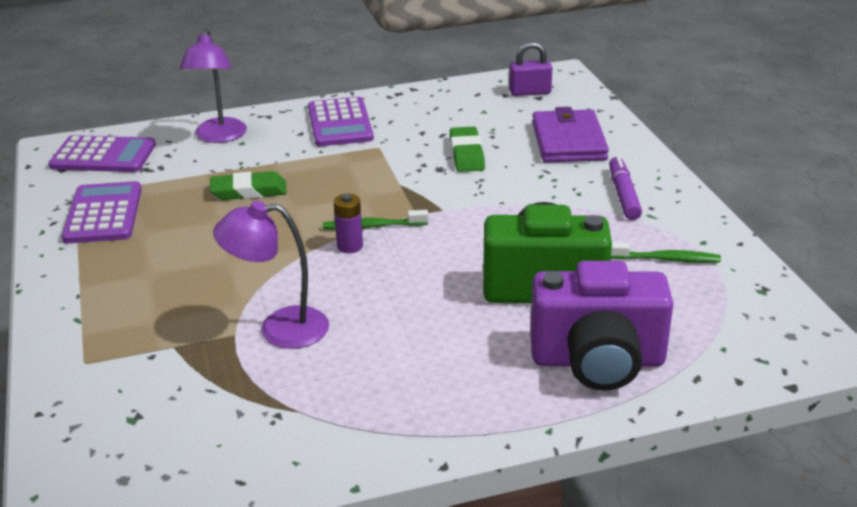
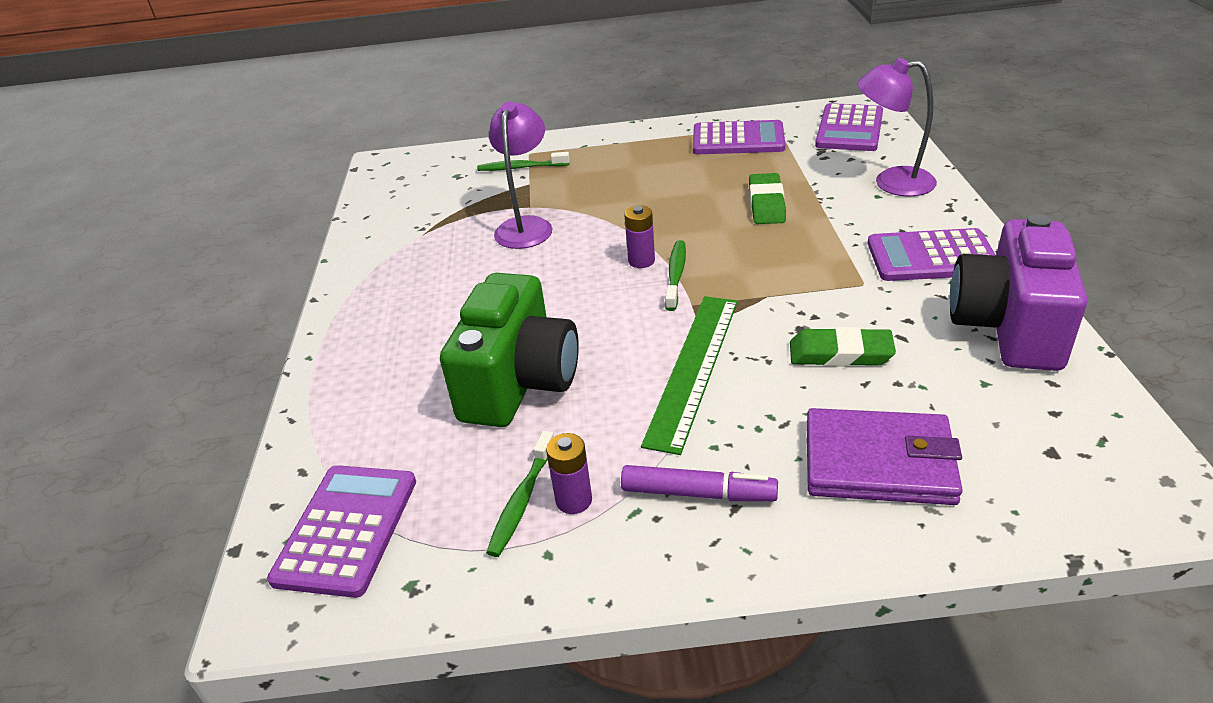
camera: 105 degrees right, 5 degrees up
purple padlock [509,42,553,96] -> none
purple camera [530,261,673,391] -> purple camera moved to [950,214,1087,371]
none -> purple calculator [267,465,416,598]
none -> green toothbrush [477,152,570,171]
none -> purple battery [546,433,592,514]
none -> green ruler [641,296,738,455]

